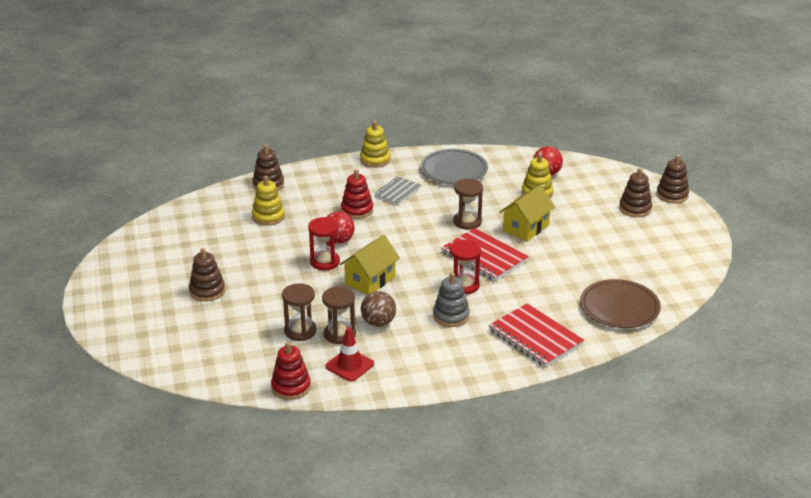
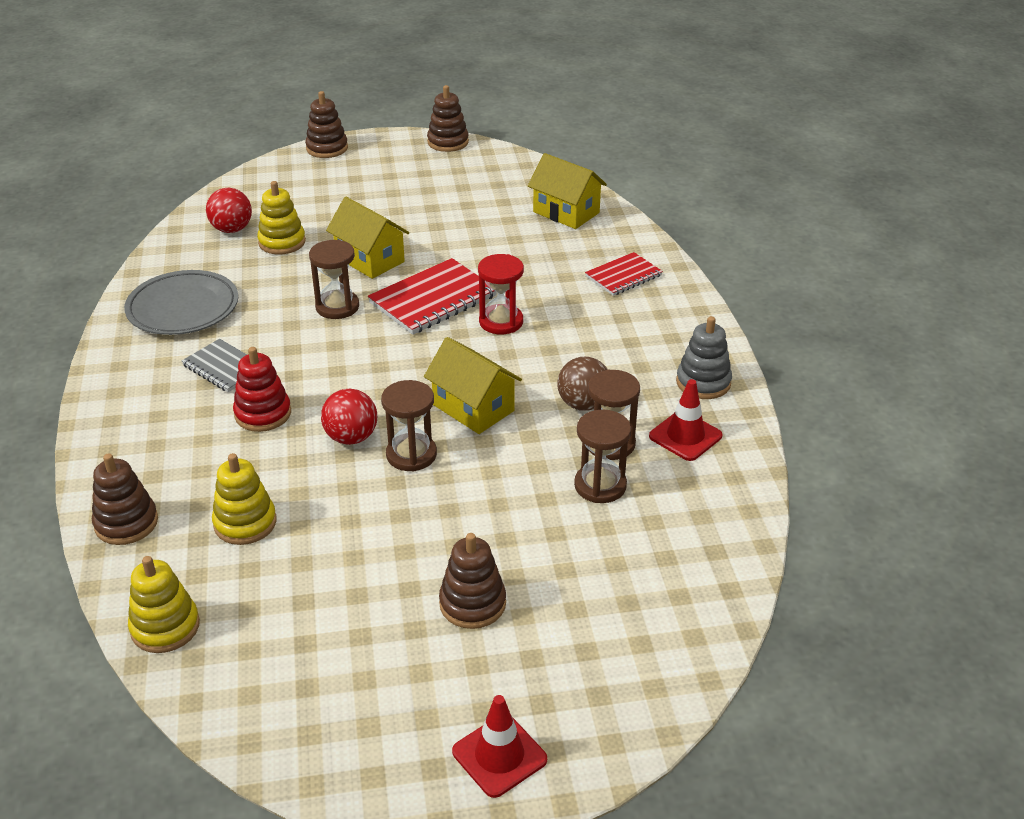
camera: 85 degrees left, 5 degrees up
red stacking toy [271,342,311,400] -> none
red hourglass [308,217,340,271] -> brown hourglass [381,380,437,471]
yellow stacking toy [360,121,390,168] -> yellow stacking toy moved to [128,556,200,653]
grey stacking toy [433,272,470,327] -> grey stacking toy moved to [676,316,732,399]
red notebook [489,303,584,367] -> red notebook [585,252,663,296], size x0.62
brown plate [580,279,661,328] -> yellow house [528,153,607,229]
brown stacking toy [619,168,652,217] -> brown stacking toy moved to [427,85,469,152]
none -> red traffic cone [452,695,547,798]

